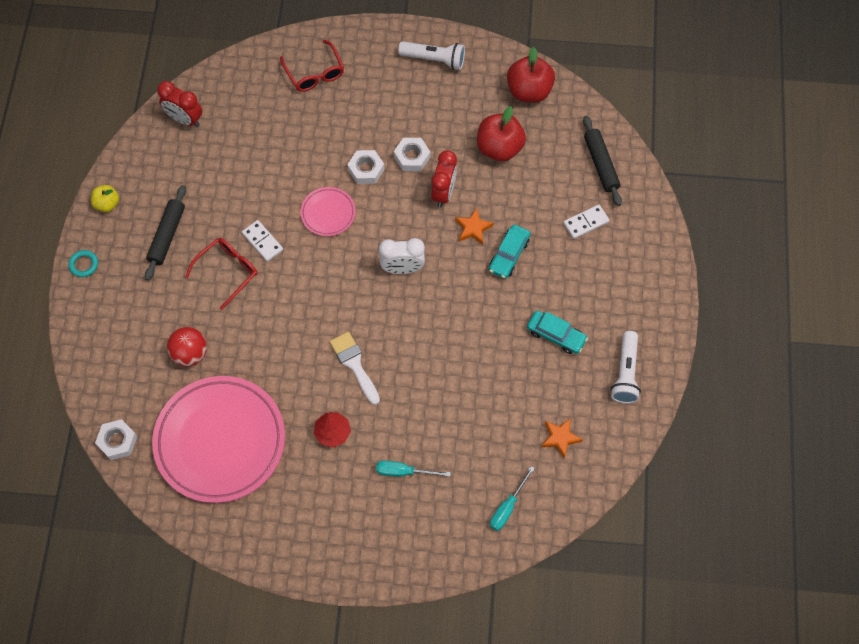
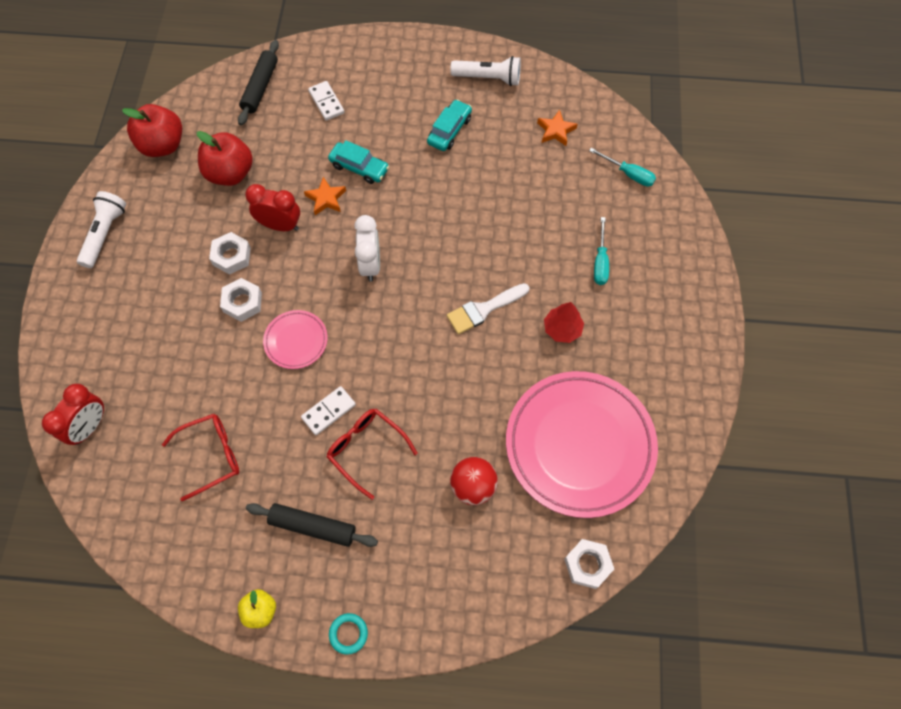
camera: 90 degrees left, 0 degrees up
red clock [157,81,202,127] -> red clock moved to [42,384,104,445]
red glasses [280,40,344,92] -> red glasses moved to [162,414,239,501]
black rolling pin [583,116,622,206] -> black rolling pin turned 60 degrees counterclockwise [238,40,279,126]

